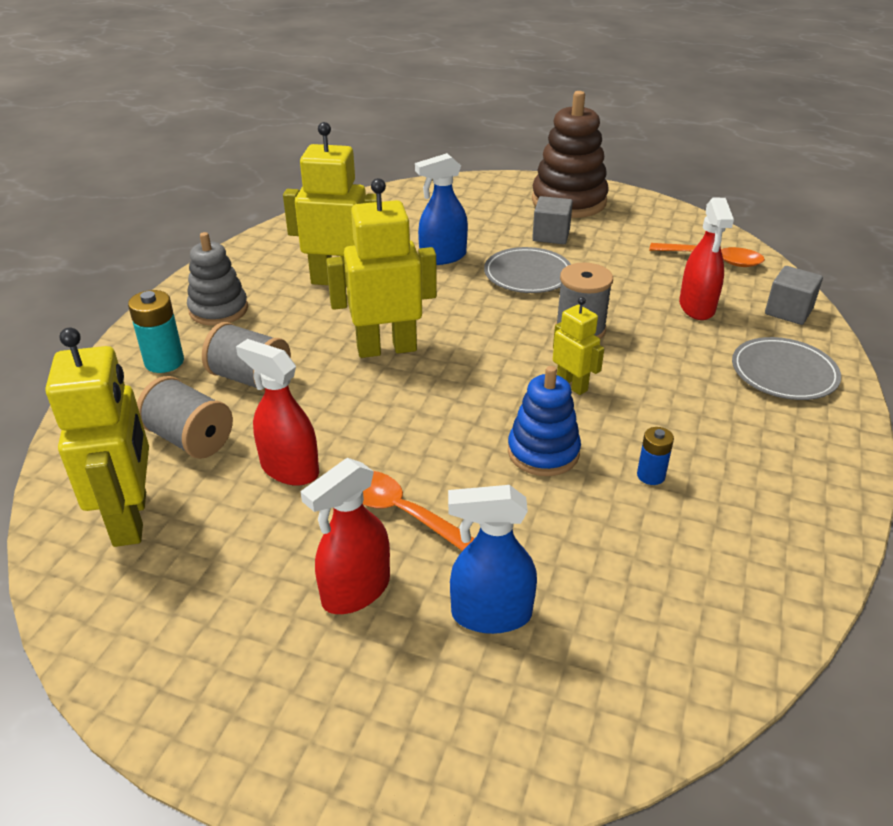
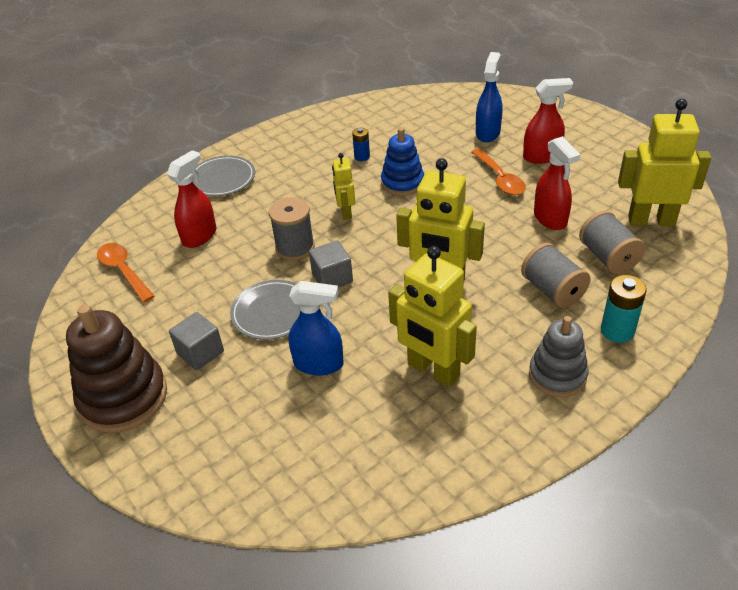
camera: 145 degrees left, 5 degrees up
yellow robot [46,328,149,547] -> yellow robot turned 75 degrees clockwise [618,99,711,226]
blue spray bottle [448,485,537,634] -> blue spray bottle turned 105 degrees counterclockwise [476,52,502,142]
grey cube [765,266,823,325] -> grey cube moved to [309,240,353,287]

